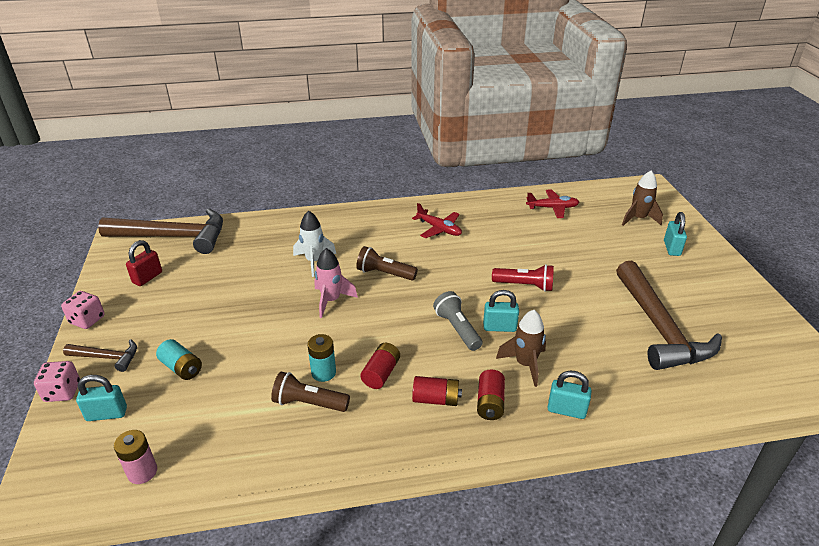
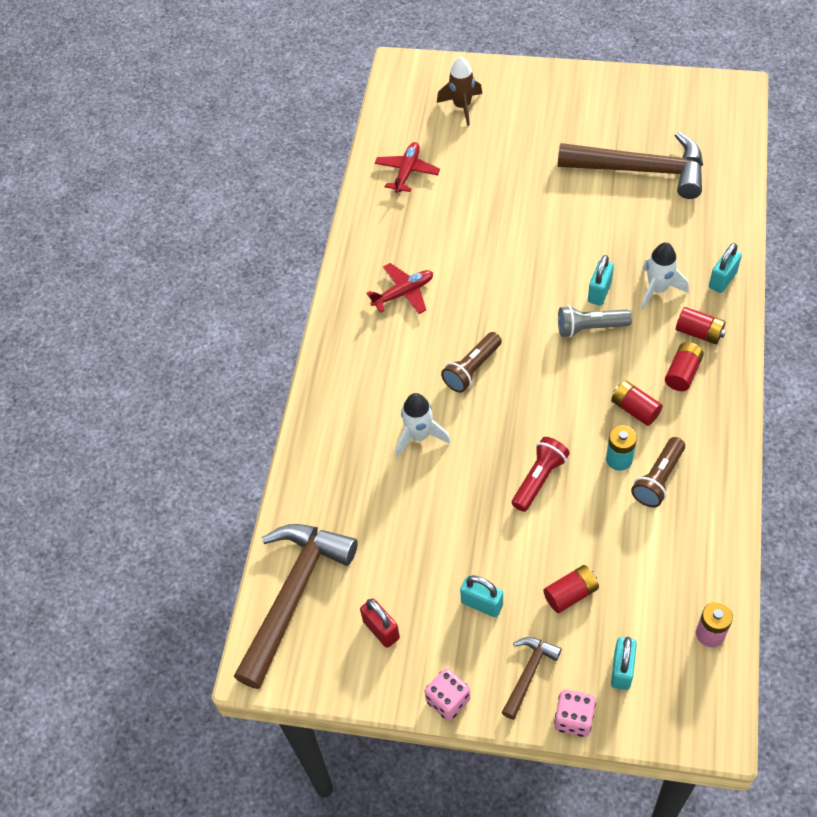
camera: 65 degrees left, 20 degrees up
turquoise battery [156,339,202,380] -> red battery [543,565,599,613]
pink rocket [315,248,358,318] -> none
red flashlight [492,264,554,292] -> red flashlight moved to [512,437,570,512]
brown rocket [496,310,546,387] -> white rocket [641,242,688,310]
turquoise padlock [664,212,687,256] -> turquoise padlock moved to [460,575,503,617]

